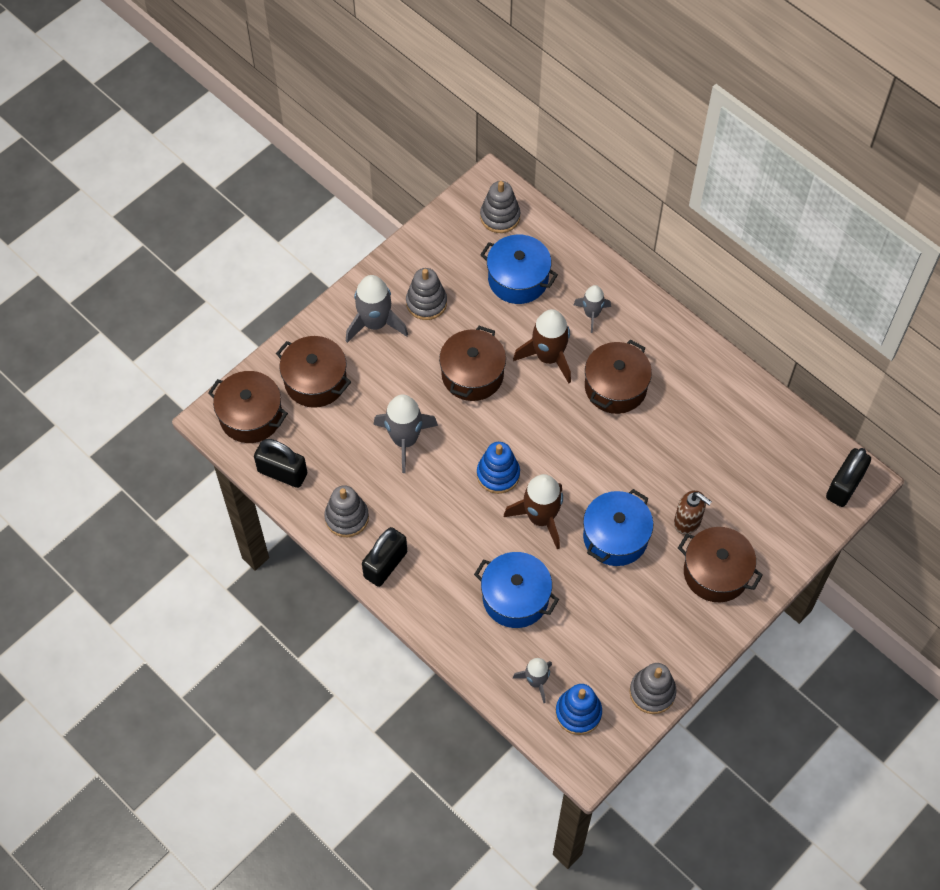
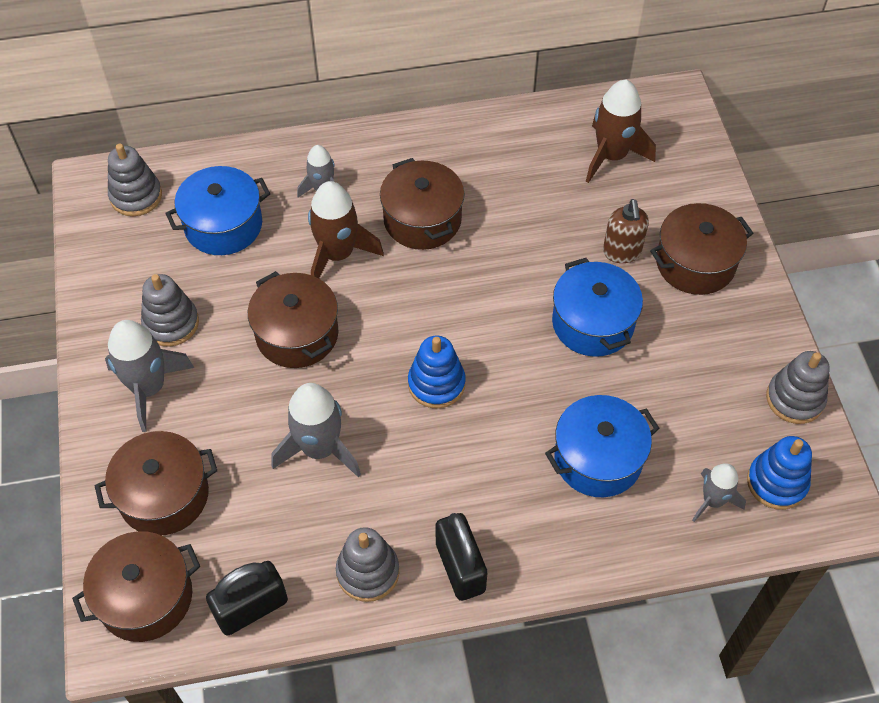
camera: 55 degrees left, 5 degrees down
brown rocket [504,474,563,549] -> brown rocket moved to [586,80,656,183]
brown soap dispenser [674,490,712,535] -> brown soap dispenser turned 105 degrees clockwise [603,199,649,263]
black padlock [826,448,871,507] -> none

